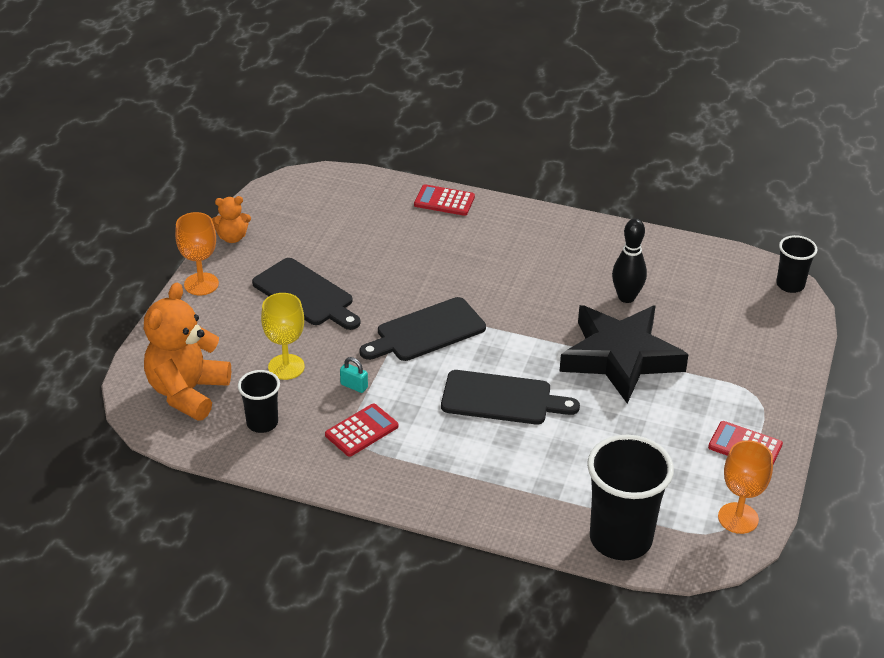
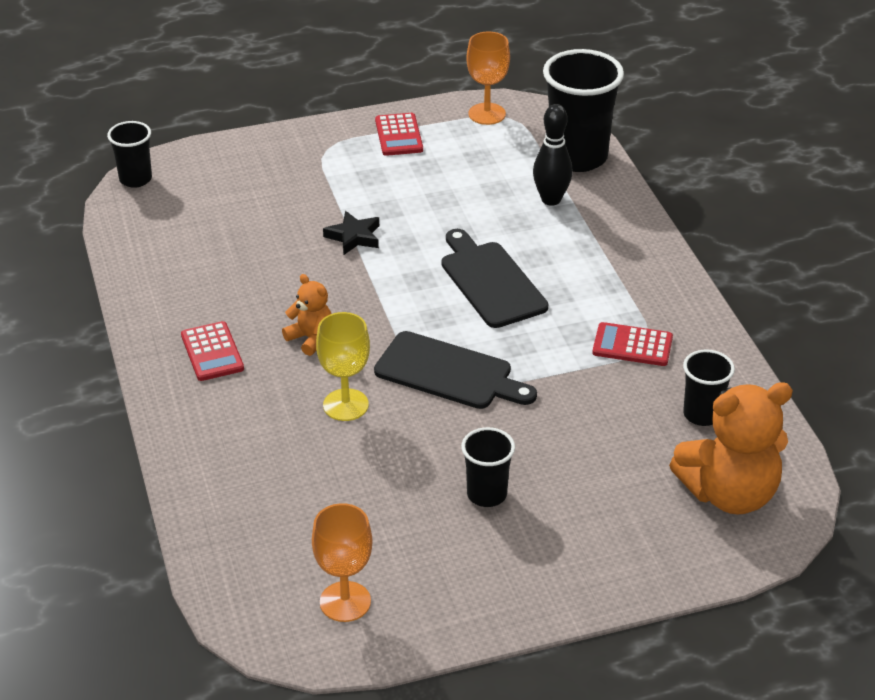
camera: 125 degrees left, 0 degrees up
orange goblet [175,212,219,295] -> orange goblet moved to [312,503,373,622]
orange teddy bear [212,196,251,243] -> orange teddy bear moved to [282,274,331,356]
black cutting board [252,258,360,330] -> black cup [461,427,515,507]
yellow goblet [261,293,305,380] -> yellow goblet moved to [316,312,370,421]
turquoise padlock [340,357,368,393] -> none
red calculator [414,184,475,216] -> red calculator moved to [181,321,244,381]
black star [559,305,689,404] -> black star [323,211,379,255], size x0.41
black bowling pin [612,218,647,303] -> black bowling pin moved to [533,104,573,206]

